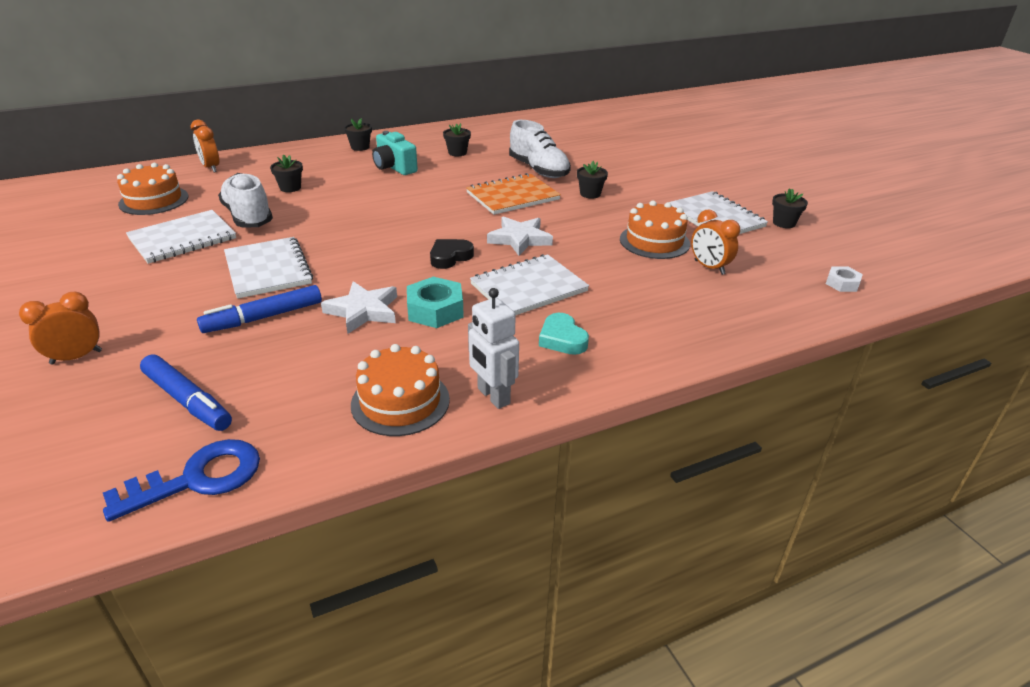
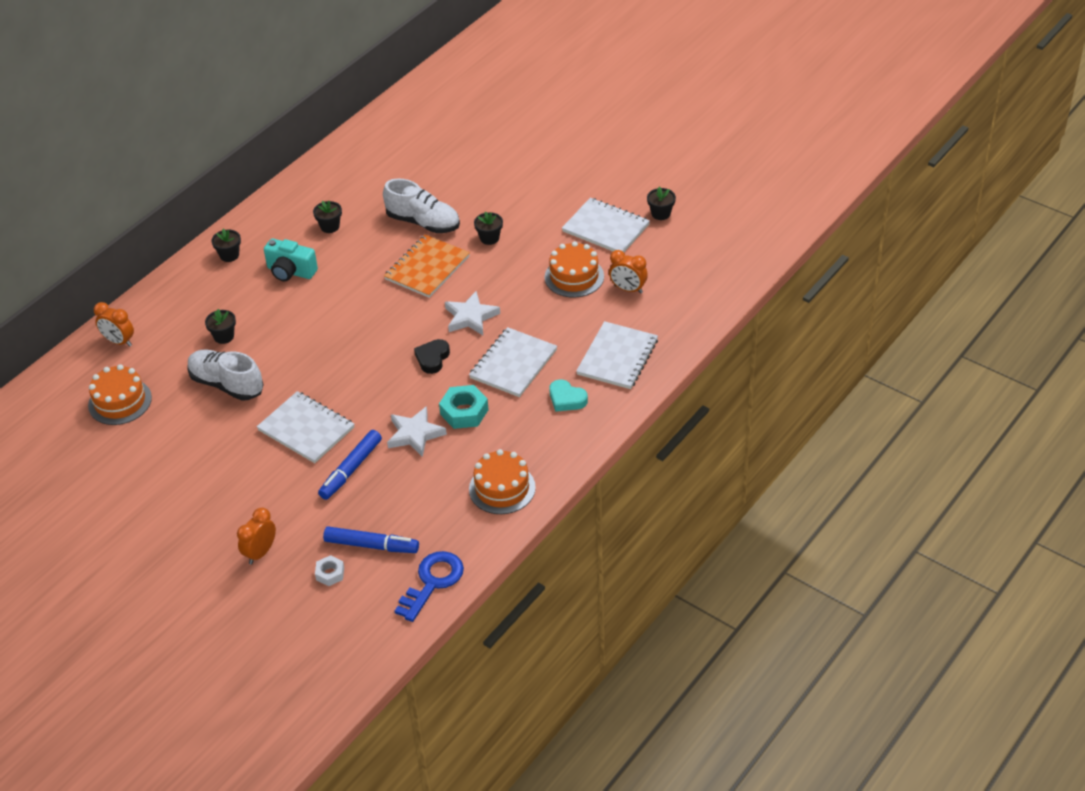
camera: 25 degrees left, 10 degrees up
white notebook [126,210,236,264] -> white notebook moved to [576,321,658,389]
white robot [468,288,519,409] -> none
white nut [826,266,863,292] -> white nut moved to [315,555,344,586]

